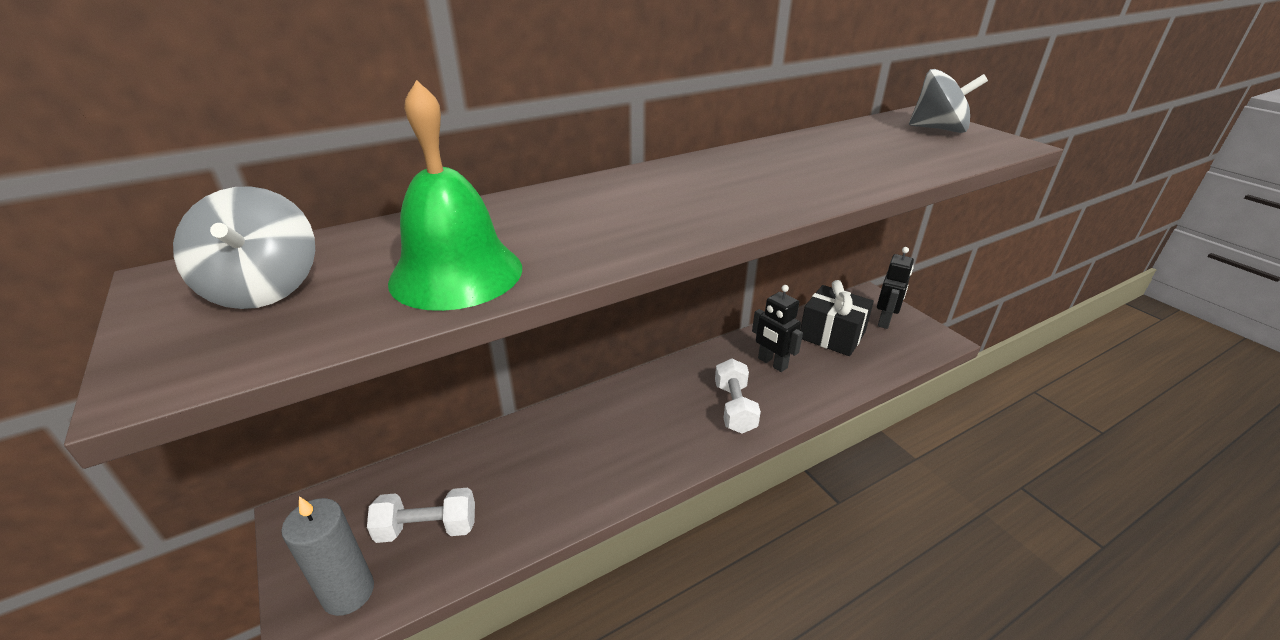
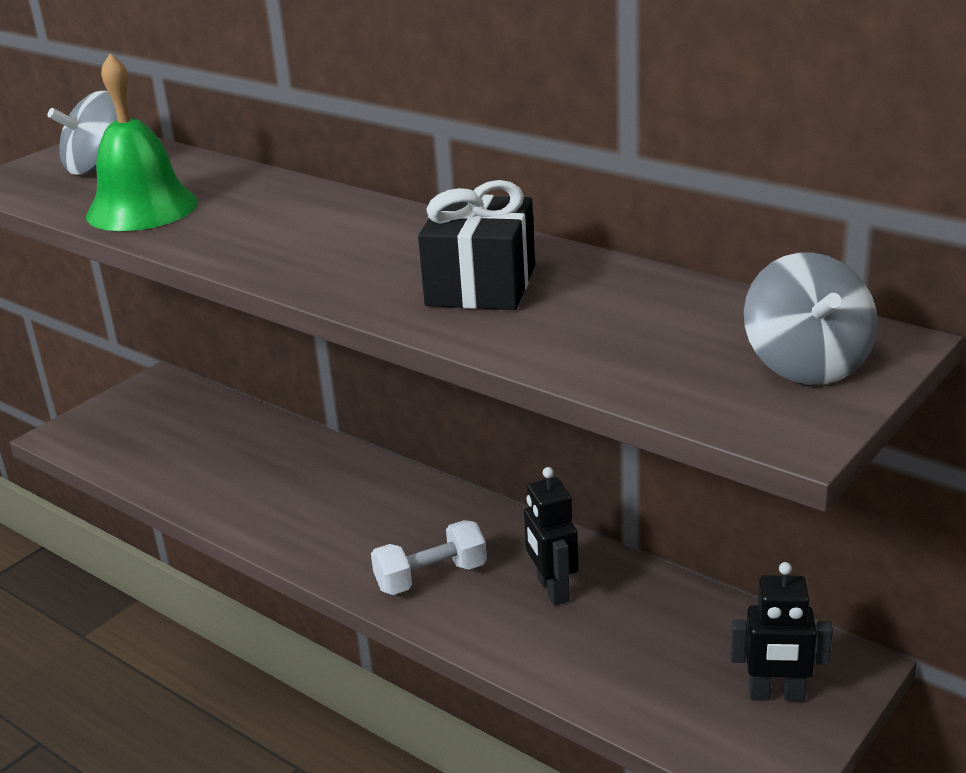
camera: 70 degrees right, 5 degrees down
grey candle [281,496,374,616] -> none
white dumbbell [367,488,475,543] -> none
black robot [752,285,803,372] -> black robot turned 45 degrees counterclockwise [524,467,579,605]
black gift [800,280,874,356] -> black gift moved to [418,180,535,310]

